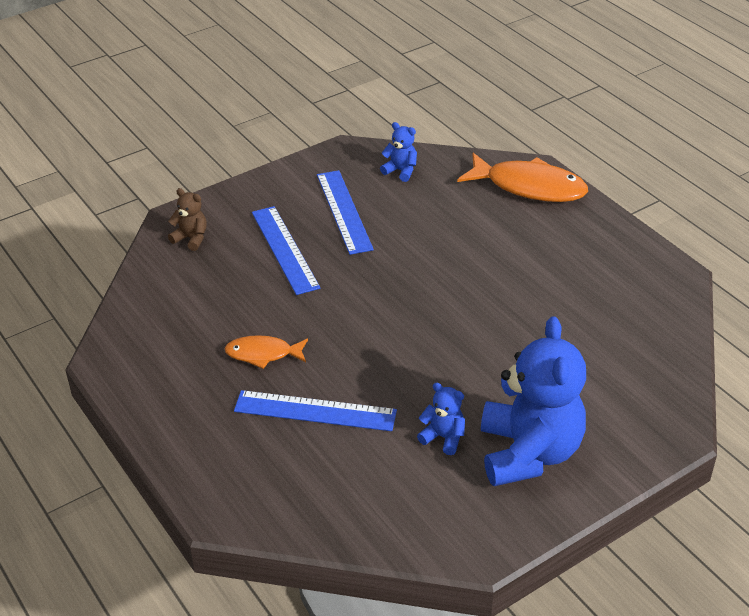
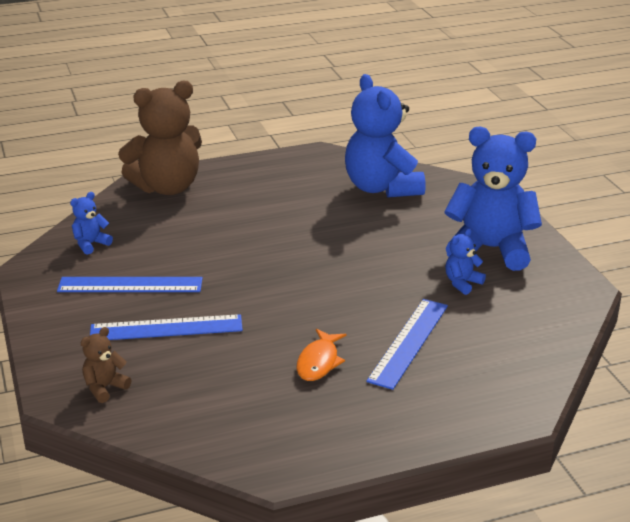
camera: 75 degrees left, 10 degrees down
orange fish [457,153,588,202] -> brown teddy bear [118,81,202,195]
none -> blue teddy bear [345,74,426,198]

